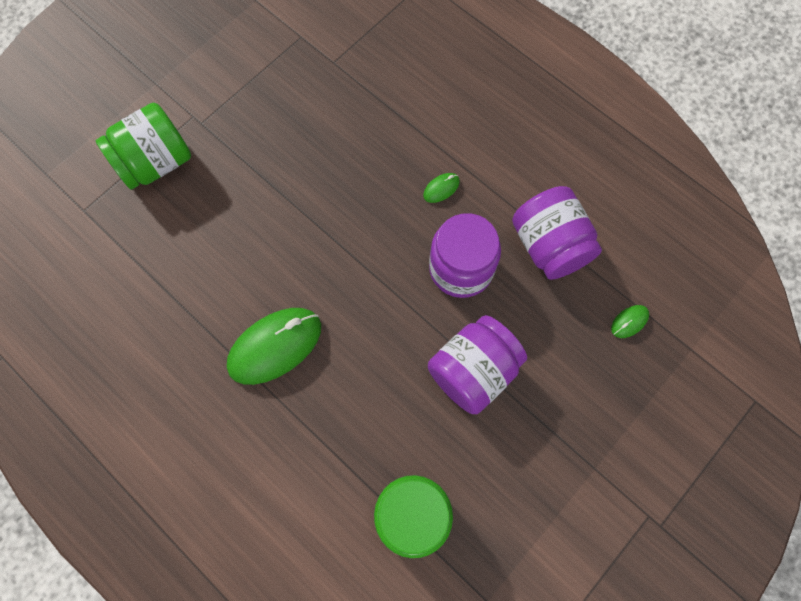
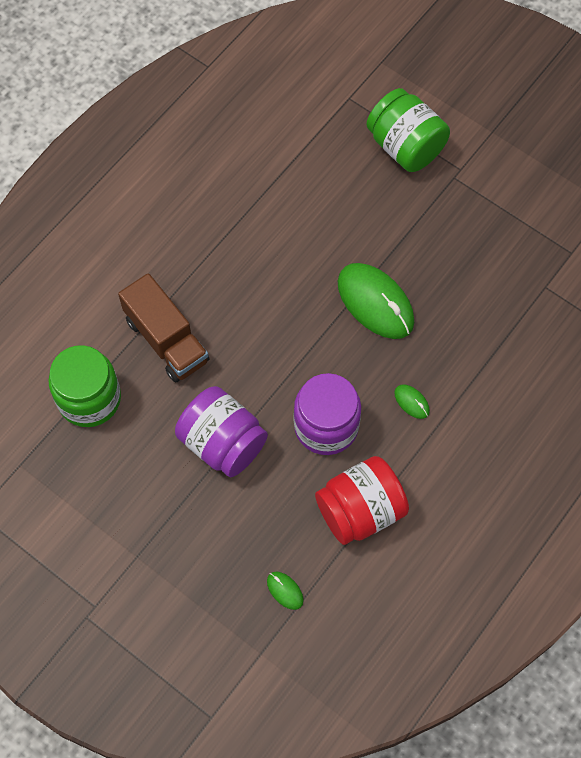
camera: 85 degrees right, 5 degrees down
green mouse [227,308,321,385] -> green mouse moved to [338,263,414,339]
purple jar [512,186,602,280] -> red jar [315,456,409,545]
none -> brown truck [118,273,210,382]

